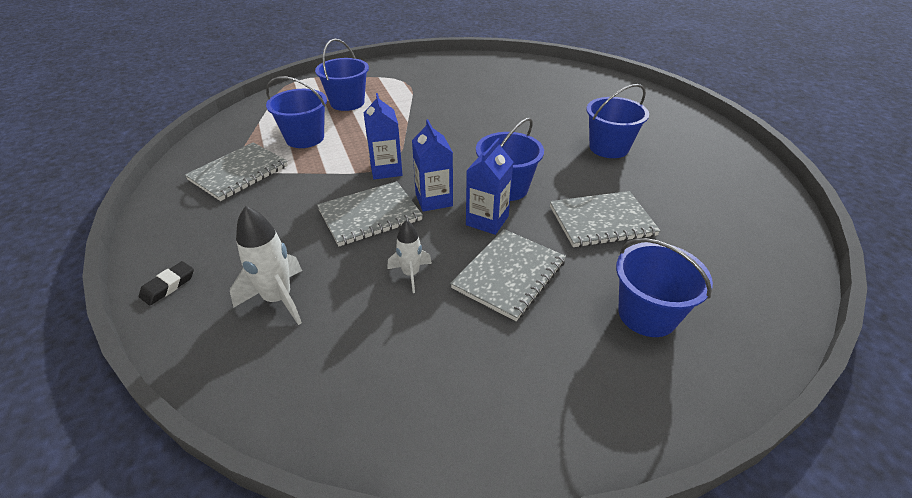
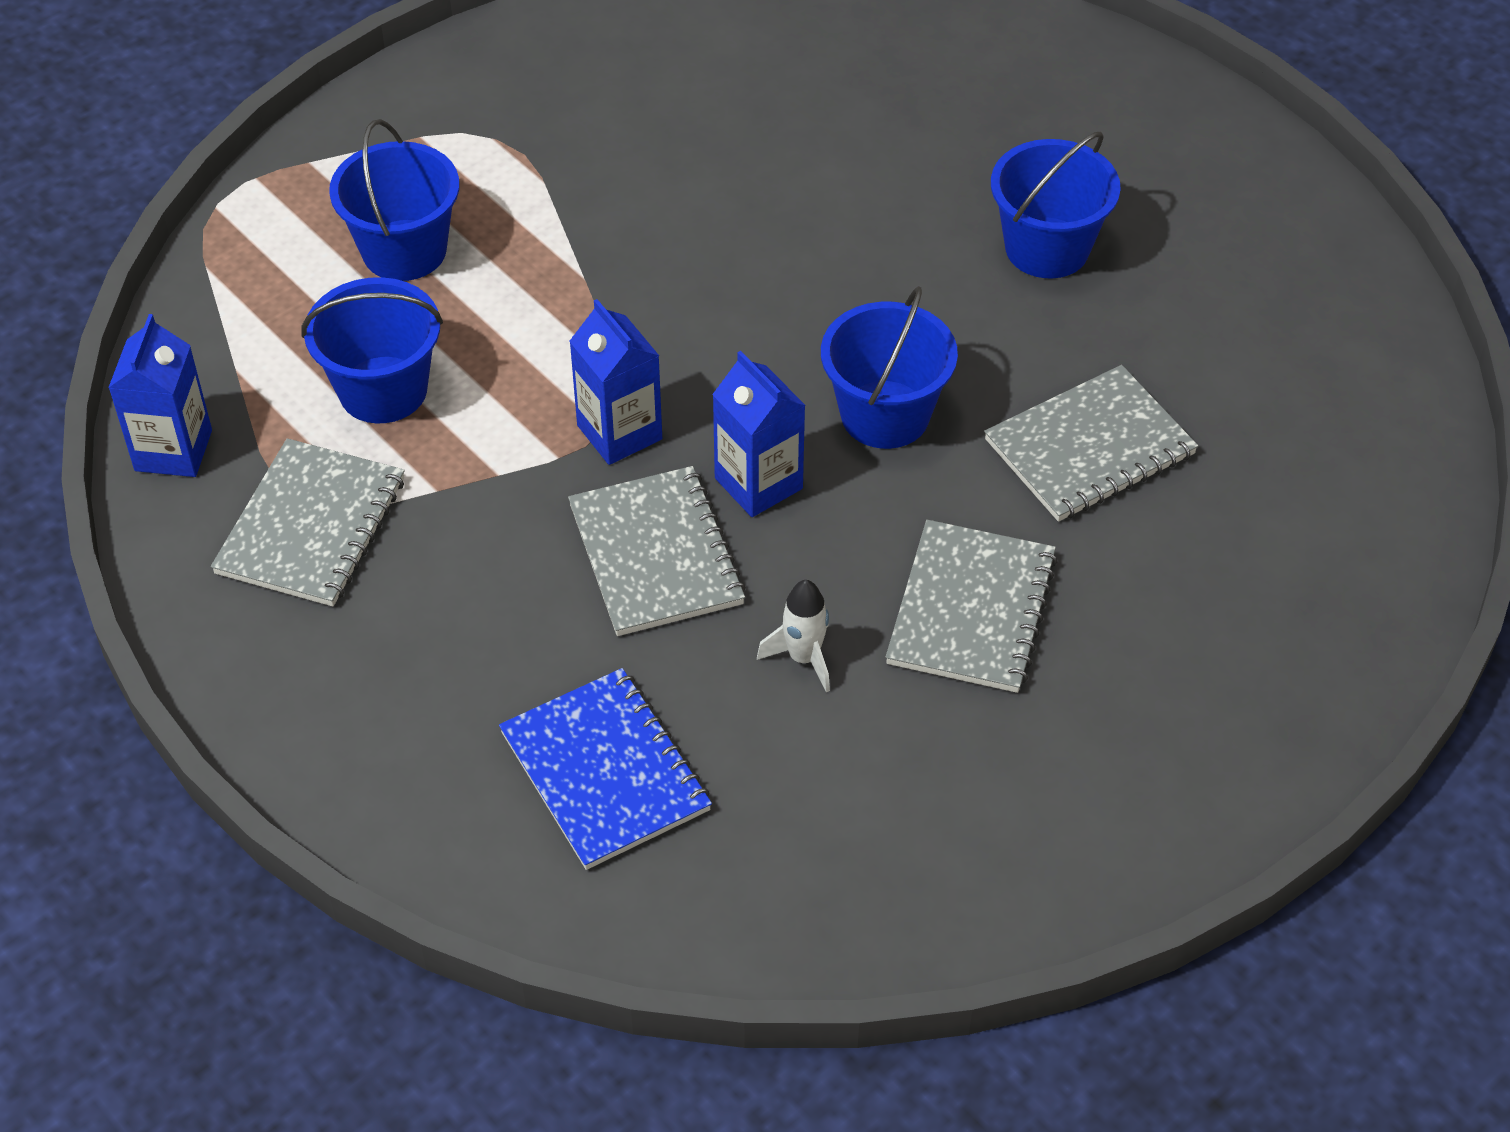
camera: 20 degrees left, 10 degrees up
black eraser [139,261,194,306] -> none
white rocket [230,206,302,325] -> blue notebook [499,668,712,870]
grey notebook [317,181,423,246] -> grey notebook turned 60 degrees counterclockwise [568,466,746,636]
blue carton [466,138,513,235] -> blue carton moved to [108,314,212,477]
blue bucket [616,238,713,337] -> none

